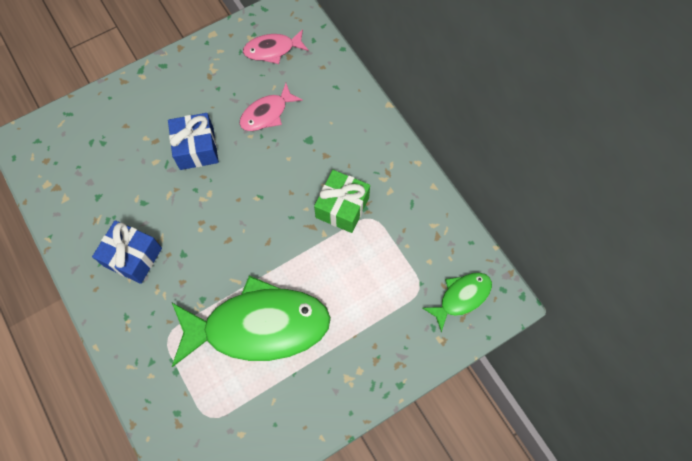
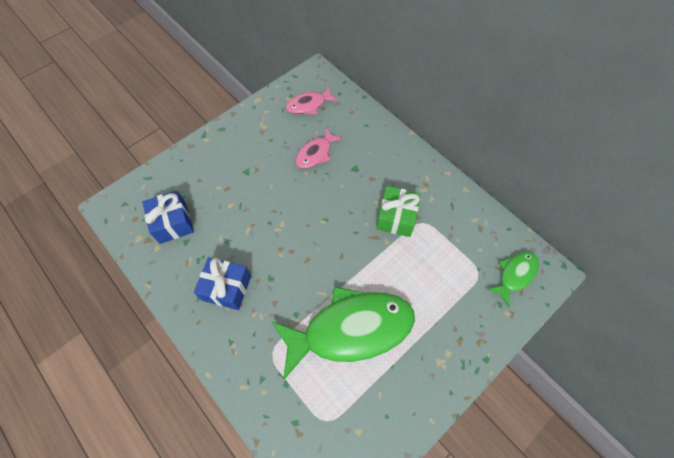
camera: 10 degrees left, 5 degrees down
blue gift [168,113,219,170] -> blue gift moved to [142,190,194,244]

